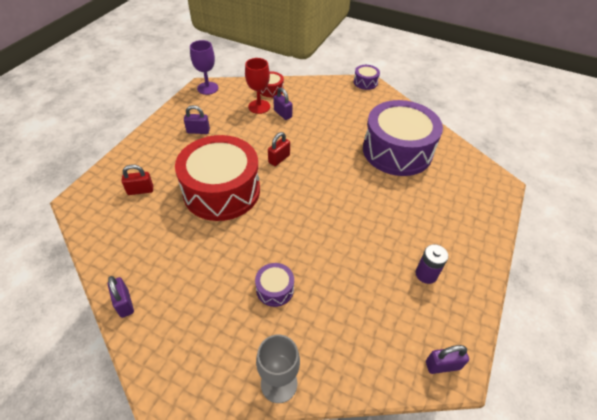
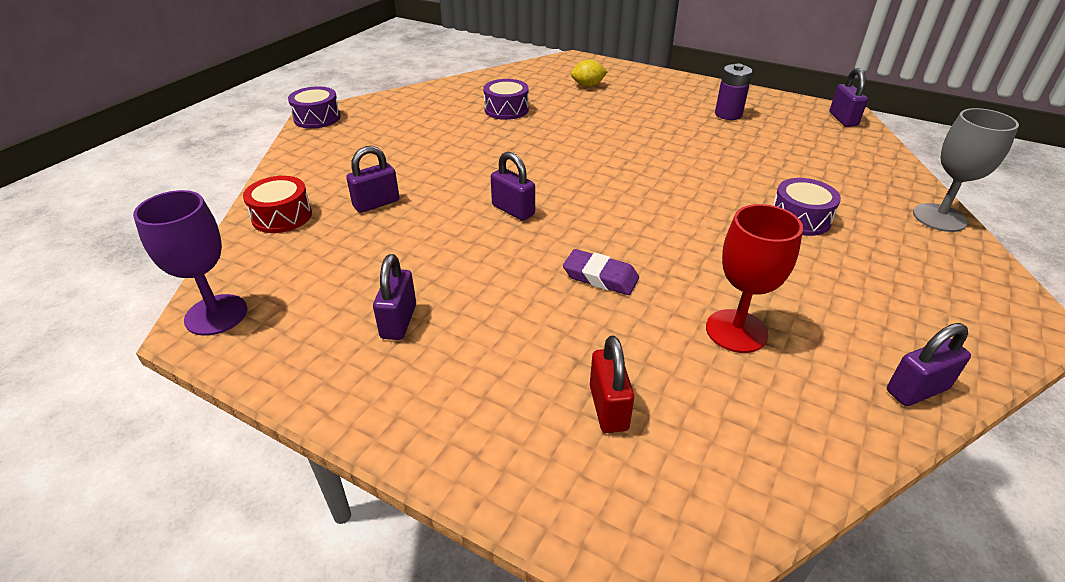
camera: 85 degrees left, 10 degrees down
red drum [175,135,260,221] -> purple eraser [563,249,639,295]
red goblet [245,58,270,114] -> red goblet moved to [706,204,803,353]
red padlock [268,132,290,166] -> purple padlock [491,152,535,221]
purple drum [363,100,443,176] -> purple drum [483,79,529,120], size x0.41
none -> yellow lemon [571,59,607,87]

